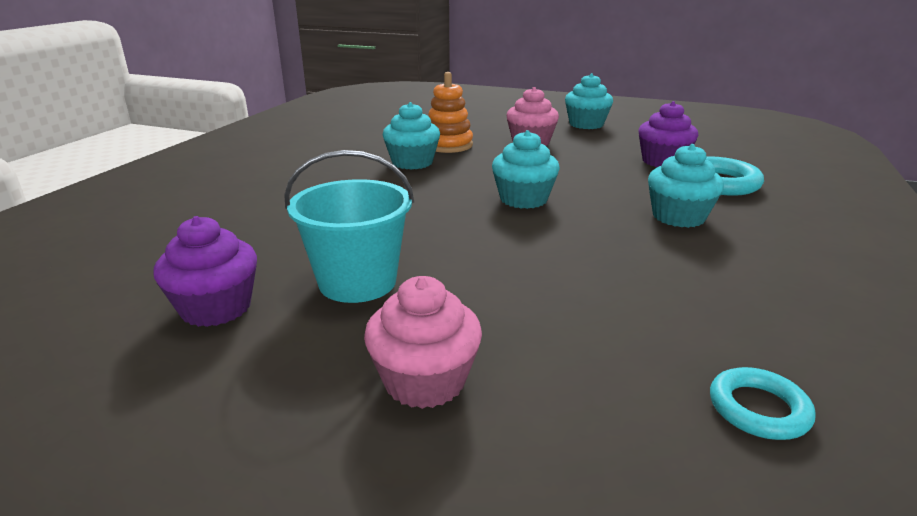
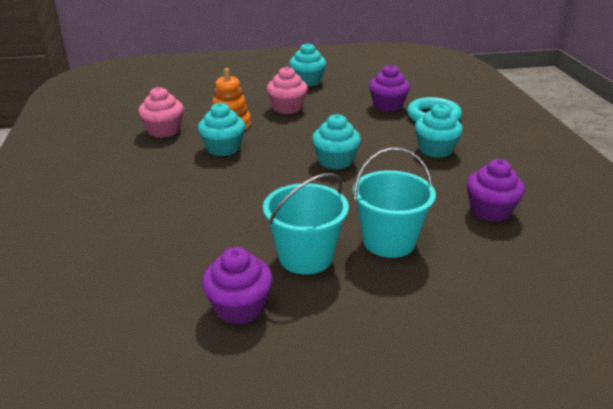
camera: 30 degrees left, 5 degrees up
pink cupcake [364,276,482,409] -> pink cupcake moved to [138,87,184,138]
turquoise ring [710,367,816,440] -> none
none -> turquoise bucket [353,148,436,258]
none -> purple cupcake [467,159,525,222]

